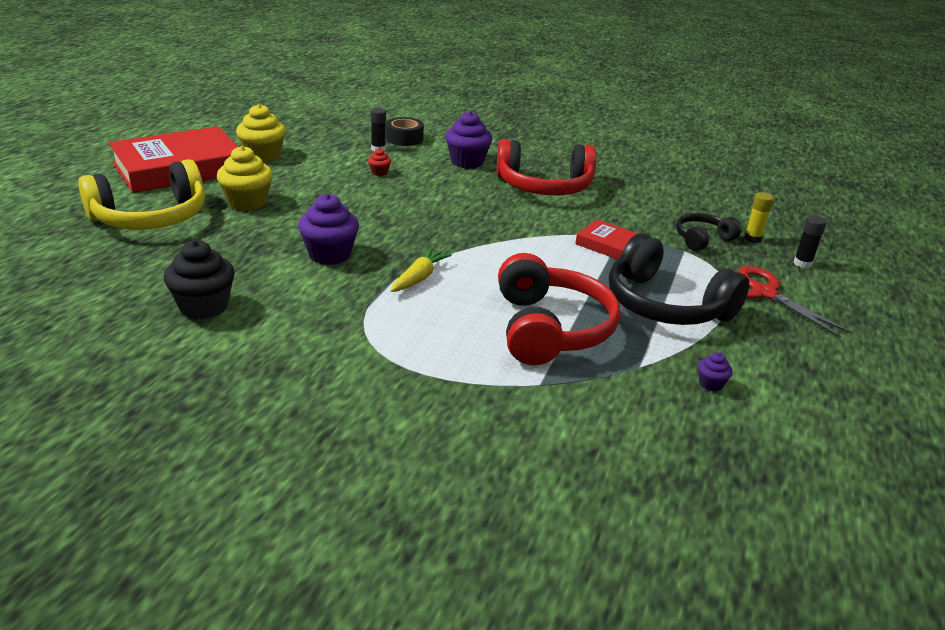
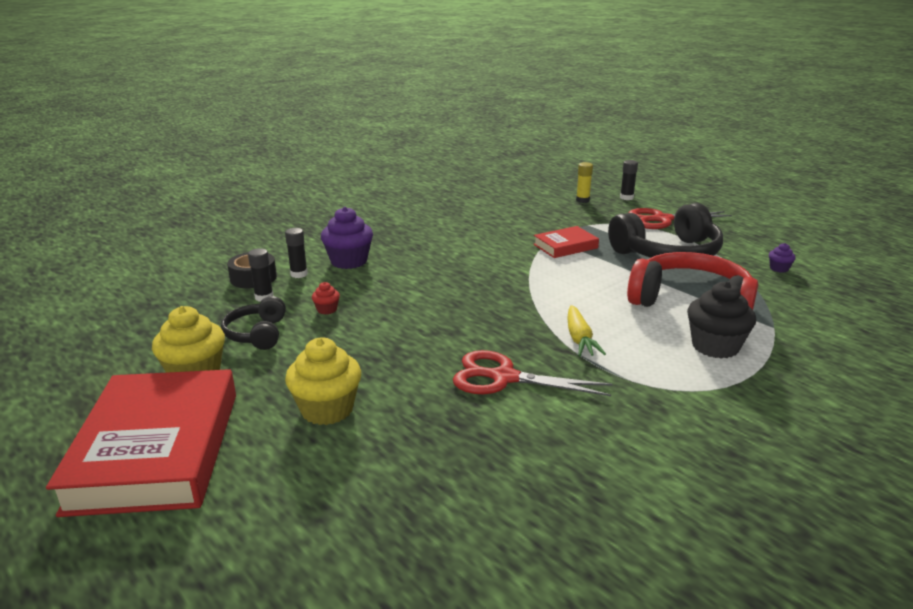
camera: 60 degrees left, 5 degrees down
yellow headphones [78,159,205,230] -> none
black cupcake [164,240,235,319] -> black cupcake moved to [687,281,756,359]
purple cupcake [298,194,359,265] -> red scissors [453,350,613,396]
yellow carrot [390,248,452,292] -> yellow carrot turned 150 degrees counterclockwise [567,305,606,356]
red headphones [497,139,596,195] -> none
black headphones [676,213,741,251] -> black headphones moved to [221,296,286,350]
none -> black glue stick [285,228,308,278]

